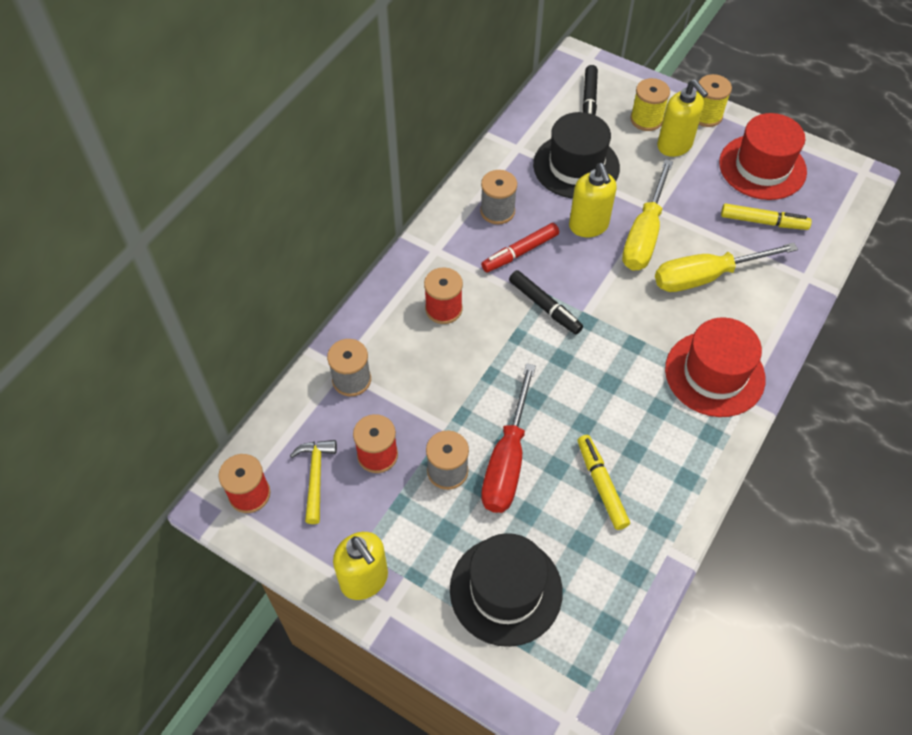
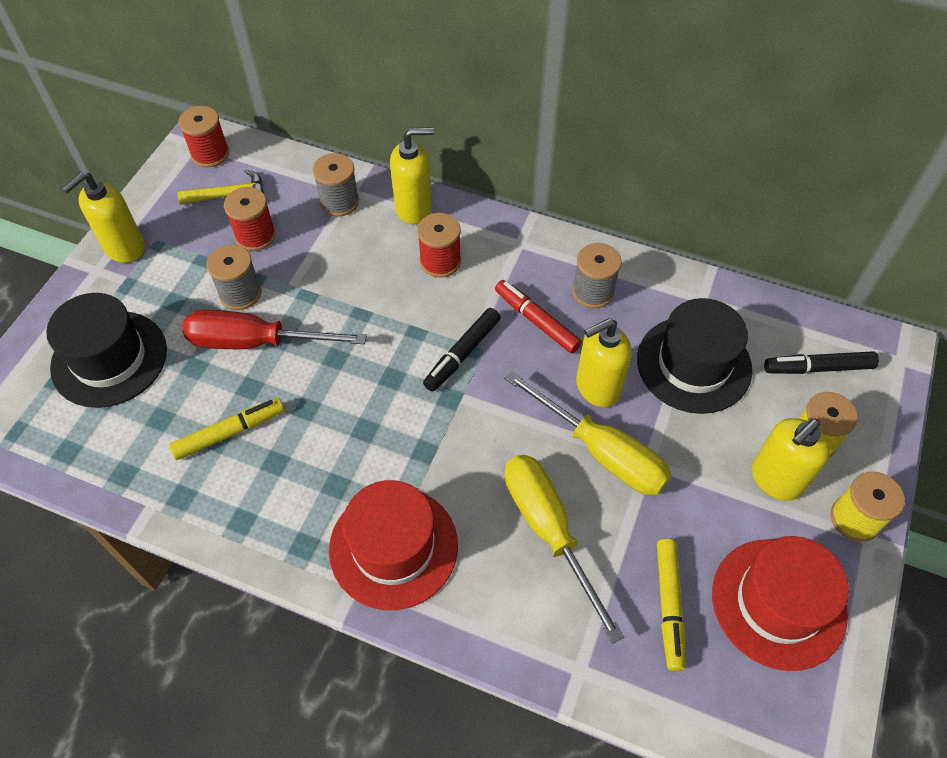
camera: 80 degrees right, 0 degrees up
yellow screwdriver [622,159,673,270] -> yellow screwdriver turned 150 degrees counterclockwise [504,370,671,495]
none -> yellow soap dispenser [390,127,434,224]

